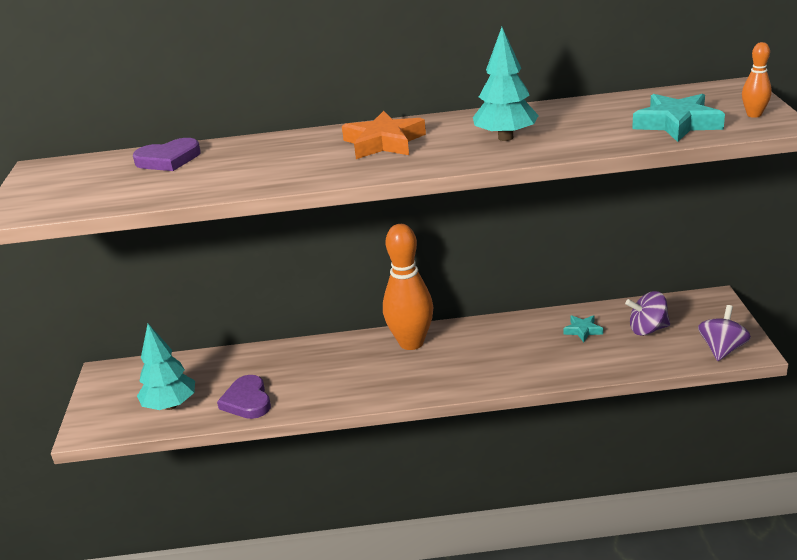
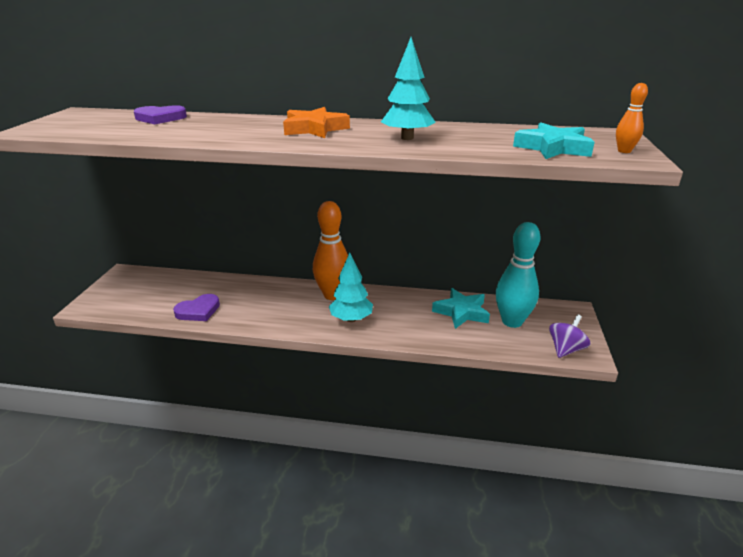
camera: 10 degrees right, 0 degrees up
turquoise tree [137,324,195,410] -> turquoise tree moved to [329,253,373,322]
purple heart [217,375,271,419] -> purple heart turned 120 degrees counterclockwise [173,294,220,321]
turquoise star [563,315,603,342] -> turquoise star [432,288,490,329], size x1.87
purple spinning top [625,291,670,336] -> turquoise bowling pin [496,222,541,328]

